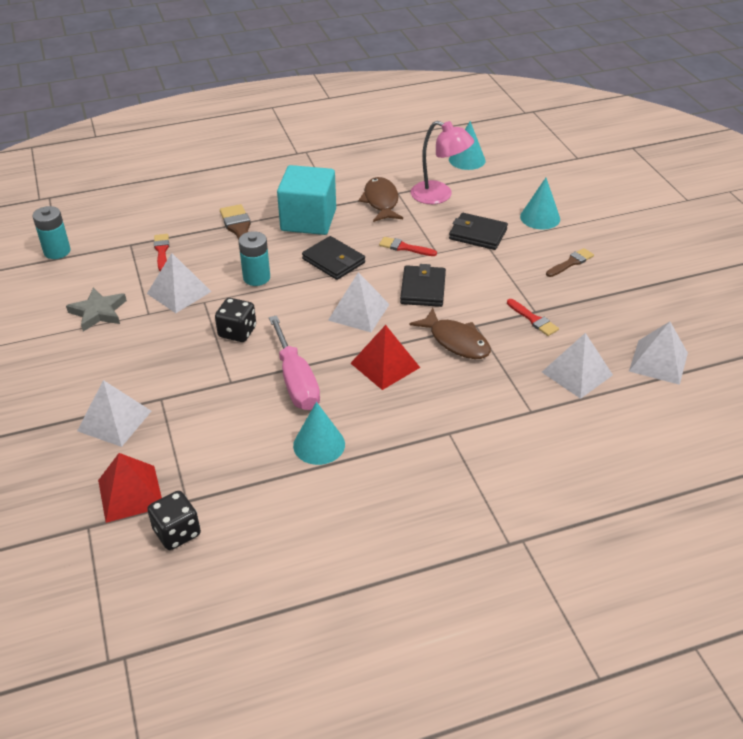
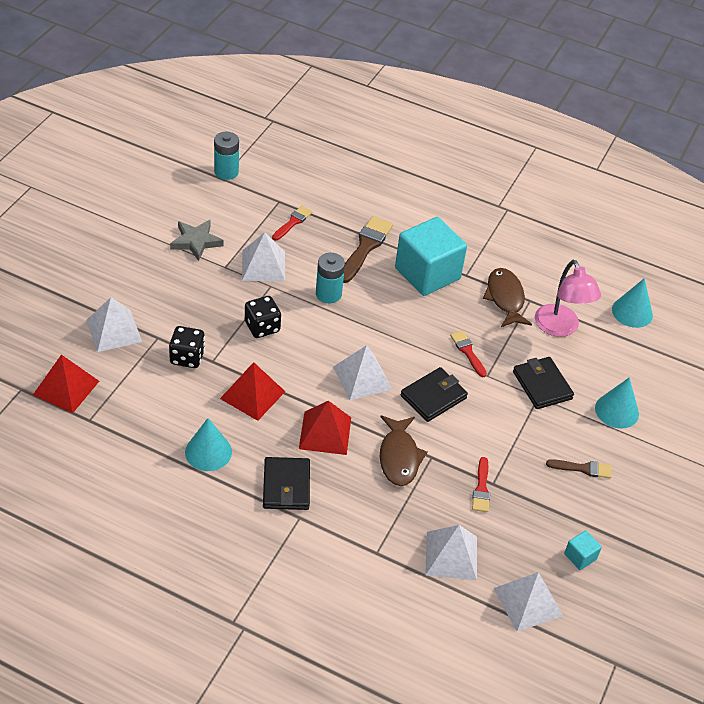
camera: 40 degrees right, 5 degrees up
black dice [147,491,201,550] -> black dice moved to [169,326,205,368]
pink screwdriver [269,315,320,410] -> red pyramid [220,362,286,421]
black wallet [302,236,365,280] -> black wallet moved to [263,457,310,510]
brown fish [358,177,403,222] -> brown fish turned 45 degrees counterclockwise [483,268,532,327]
none -> turquoise cube [564,530,602,570]

